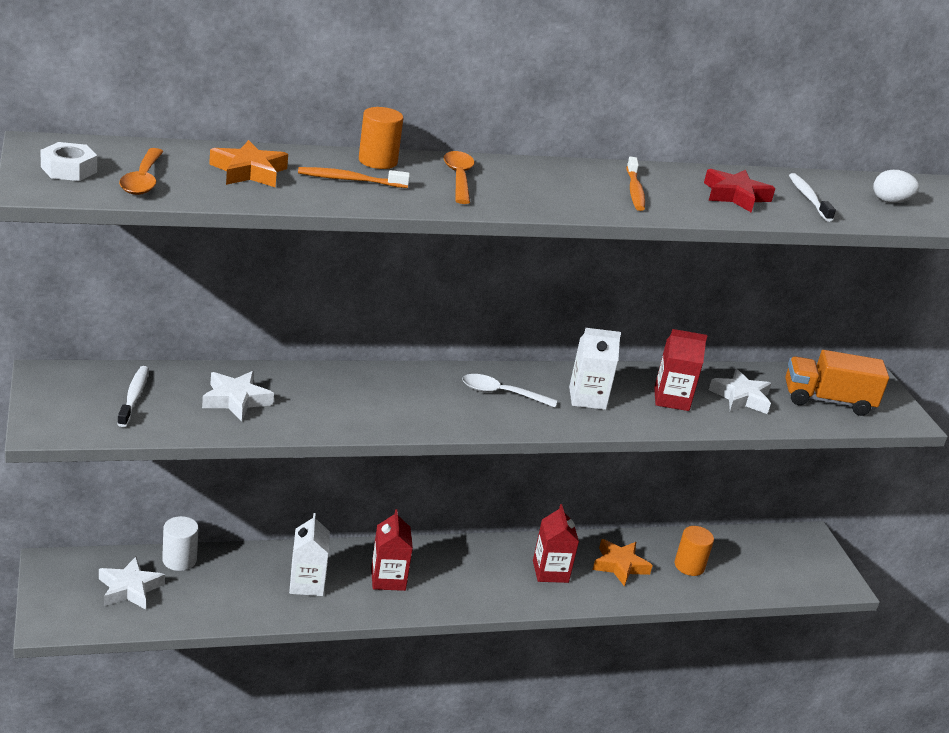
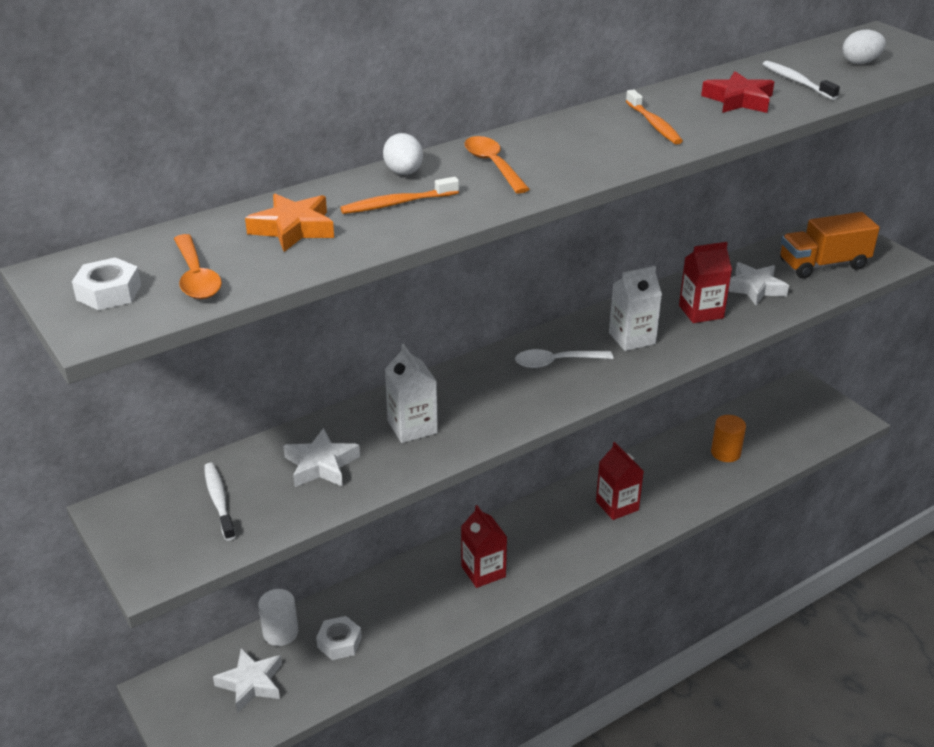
camera: 15 degrees left, 5 degrees up
white carton [289,513,330,596] -> white carton moved to [385,344,438,443]
orange cylinder [359,107,403,169] -> white egg [383,133,423,175]
orange star [593,539,653,587] -> none
none -> white nut [316,616,362,660]

